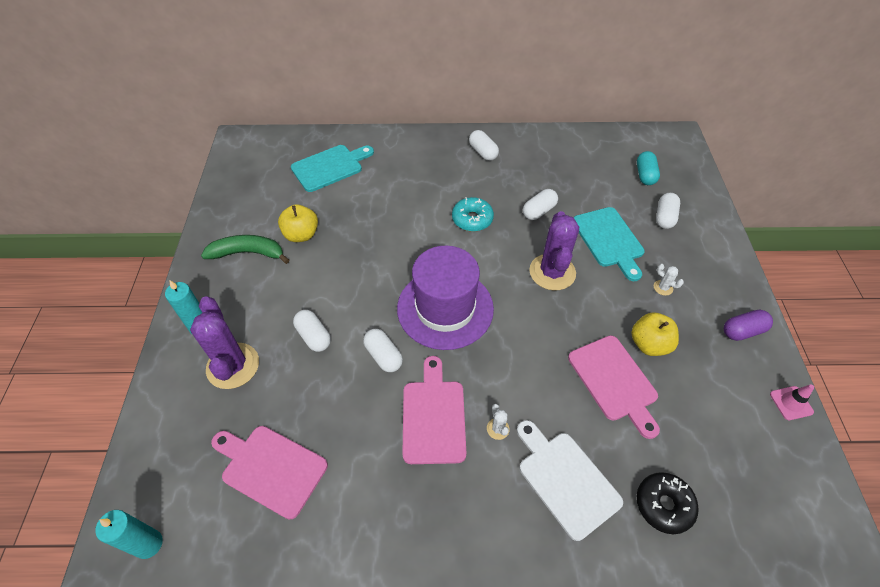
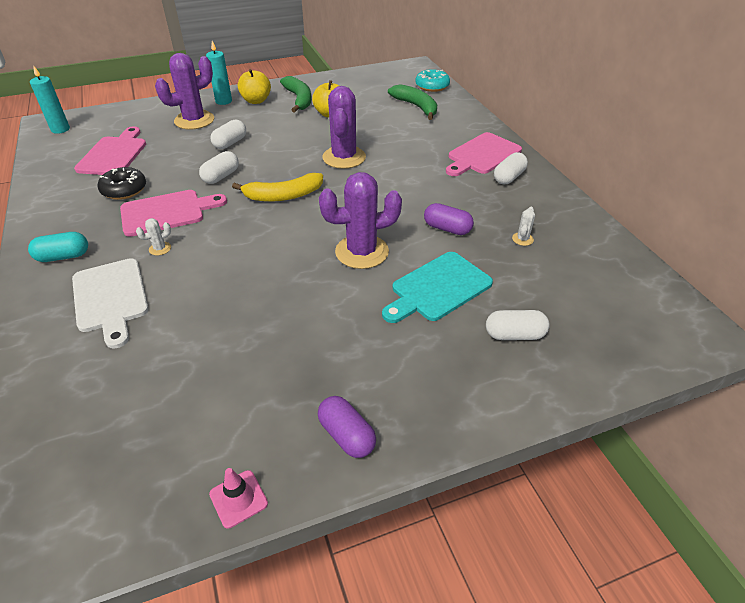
camera: 70 degrees right, 10 degrees down
turquoise cutting board [291,145,374,192] -> green banana [388,84,437,120]
purple hat [397,246,494,350] -> yellow banana [232,173,323,202]
turquoise donut [452,197,494,232] -> turquoise donut moved to [415,69,450,92]
white cutting board [517,420,623,541] -> white cutting board turned 120 degrees clockwise [72,258,149,349]
white capsule [523,189,558,220] -> purple capsule [424,203,474,235]
pink cutting board [568,336,660,439] -> pink cutting board moved to [446,132,522,176]
yellow apple [631,312,679,356] -> yellow apple moved to [238,69,271,104]
turquoise capsule [637,151,660,185] -> turquoise capsule moved to [28,232,88,262]
black donut [637,472,699,534] -> black donut moved to [98,167,146,200]
white cactus [654,264,684,296] -> white cactus moved to [512,206,535,246]
none -> purple cactus [322,86,366,169]

